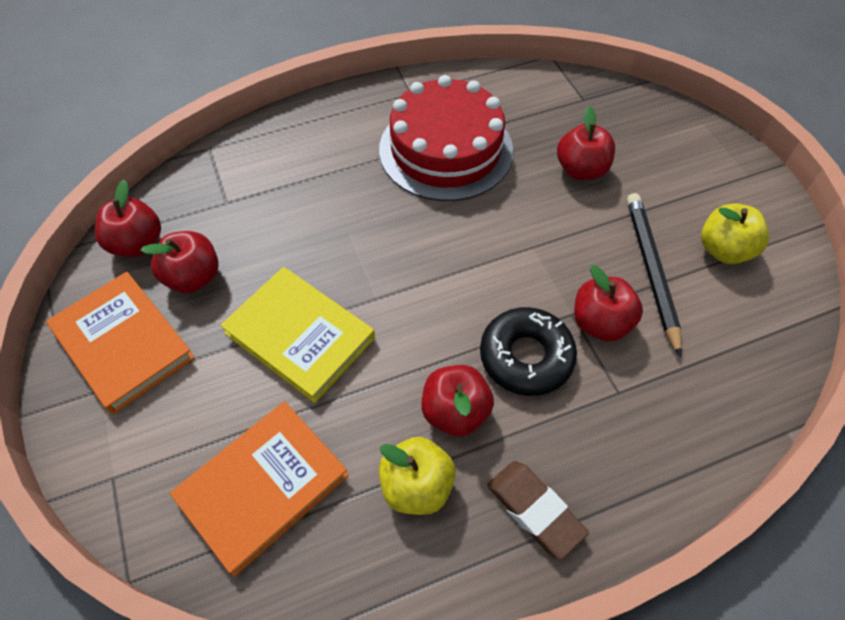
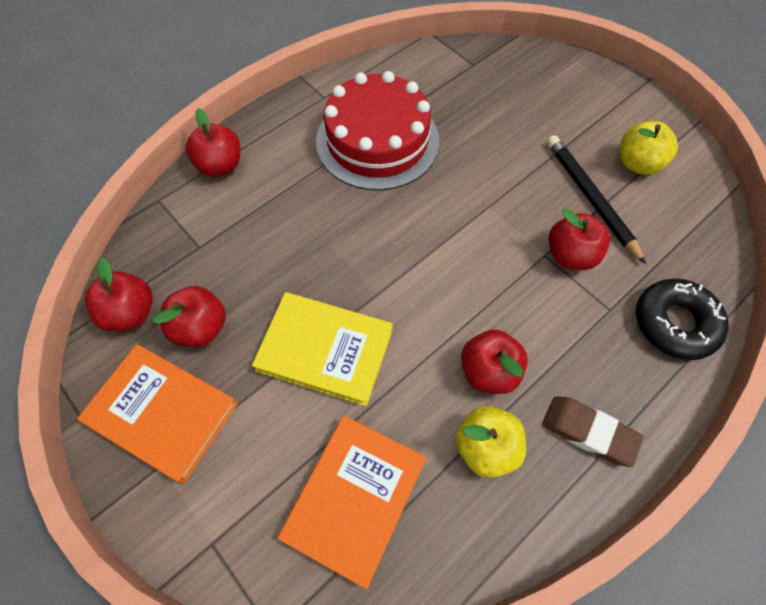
camera: 20 degrees left, 5 degrees up
black donut [480,307,577,396] -> black donut moved to [636,278,729,360]
red apple [557,106,615,180] -> red apple moved to [185,108,240,177]

